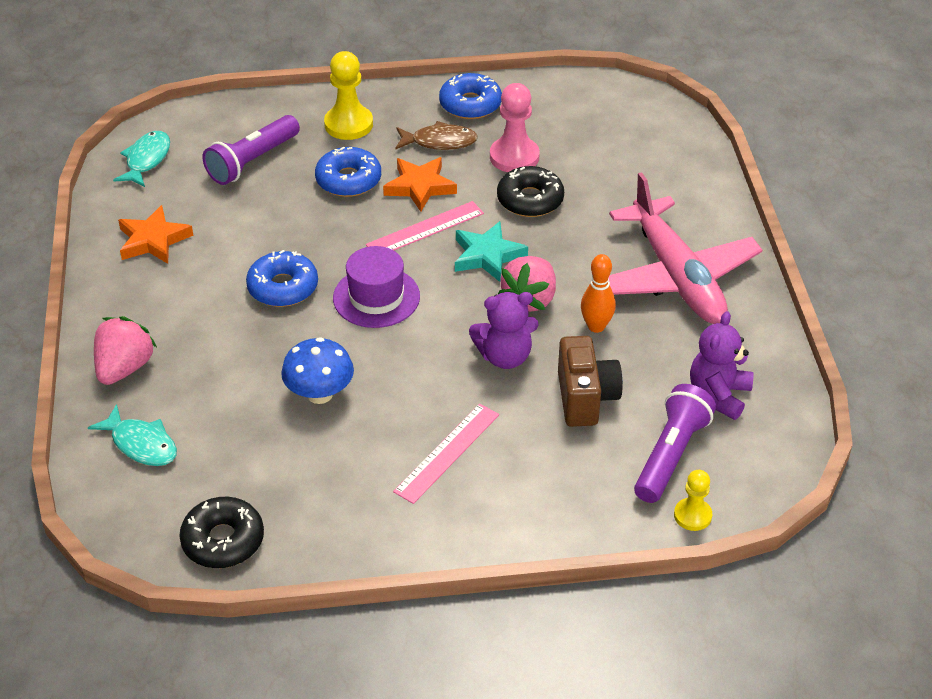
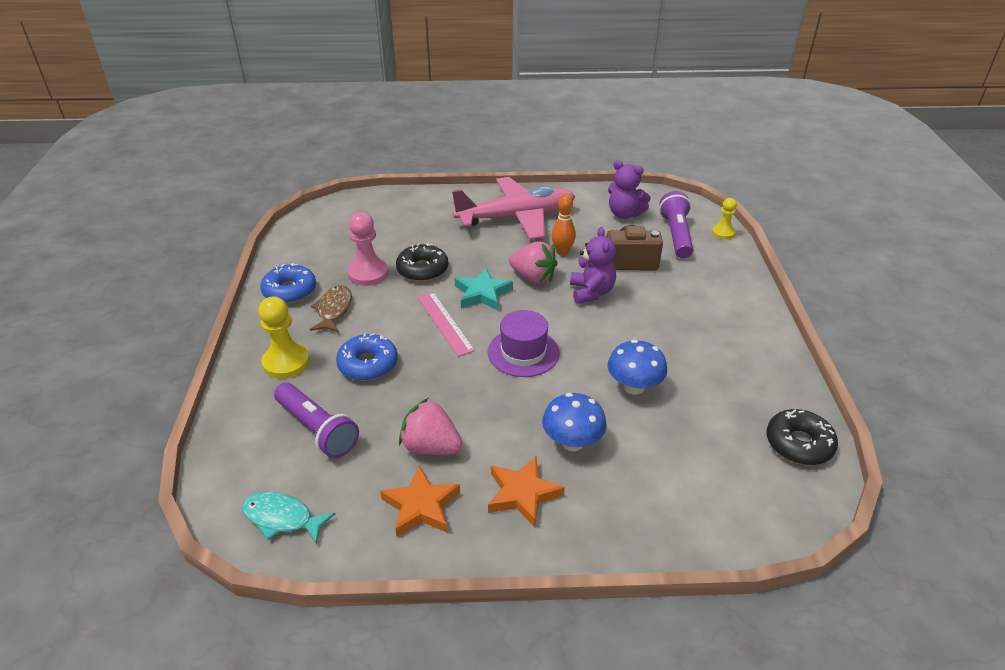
camera: 85 degrees left, 5 degrees down
turquoise fish [88,404,177,466] -> none
pink strawberry [94,316,157,385] -> pink strawberry moved to [399,398,462,455]
blue donut [246,250,318,307] -> none
orange star [383,157,457,212] -> orange star moved to [488,457,565,527]
pink ruler [393,404,499,504] -> none
purple flashlight [634,384,716,503] -> purple flashlight turned 60 degrees clockwise [659,191,693,258]
none -> blue mushroom [542,393,607,451]

